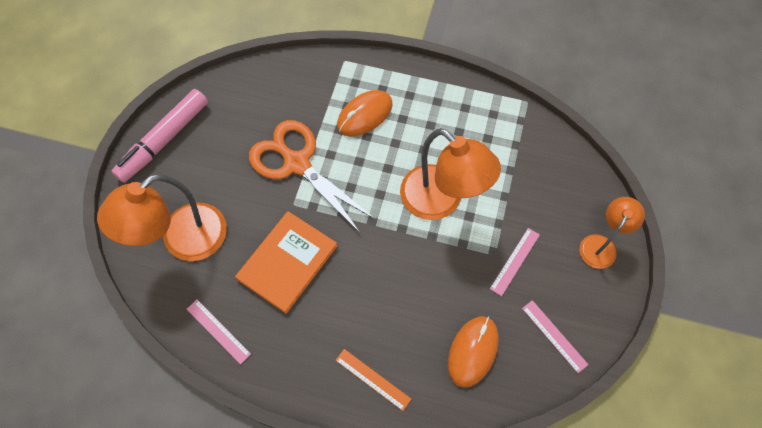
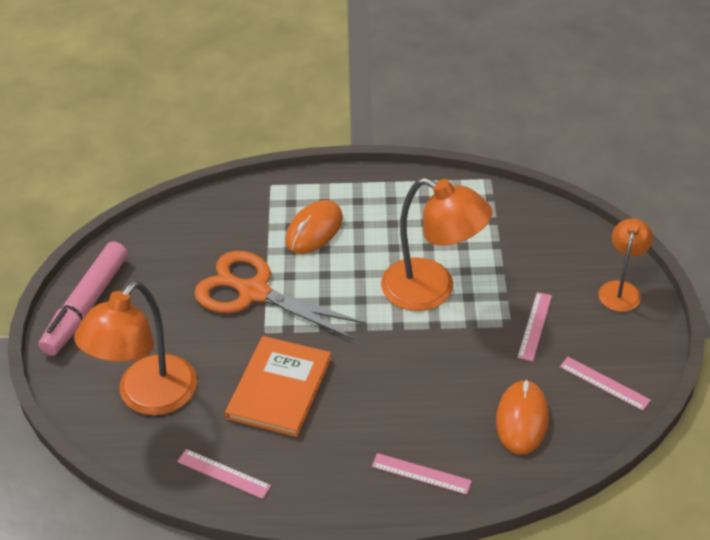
camera: 15 degrees left, 20 degrees down
orange ruler [336,349,411,411] -> pink ruler [372,453,472,495]

